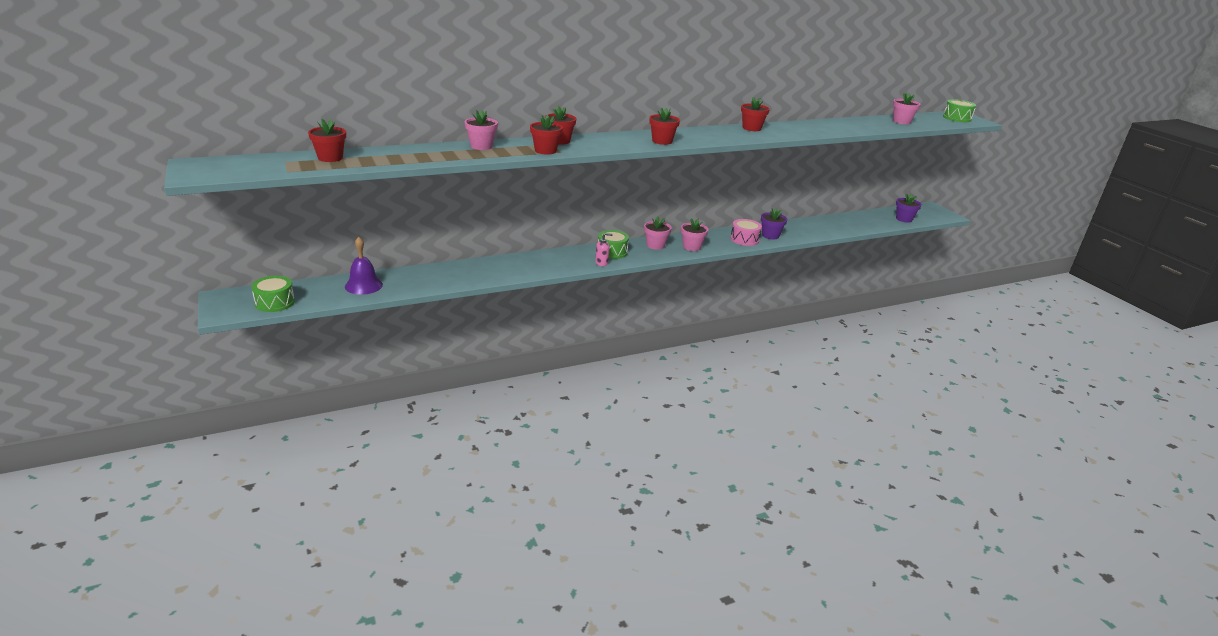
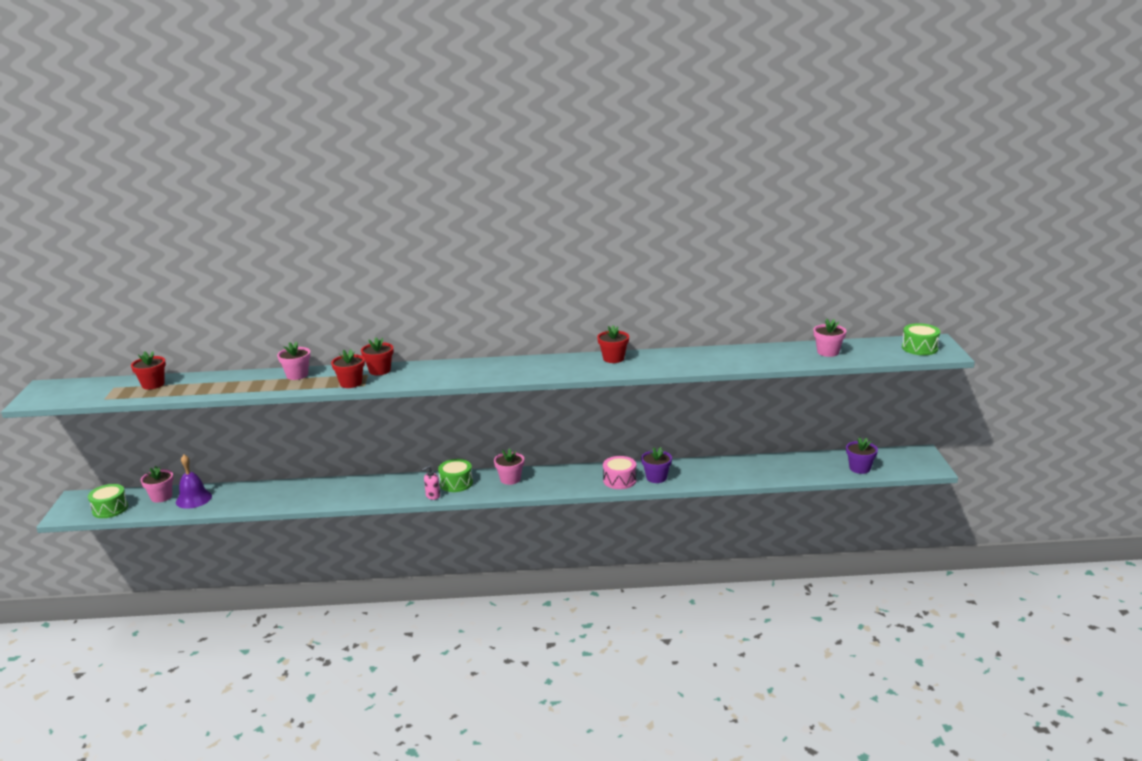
camera: 25 degrees right, 5 degrees down
pink soap dispenser [595,233,612,266] -> pink soap dispenser turned 135 degrees clockwise [421,466,440,500]
red flower pot [649,107,680,145] -> none
pink flower pot [681,218,708,251] -> pink flower pot moved to [141,466,174,503]

